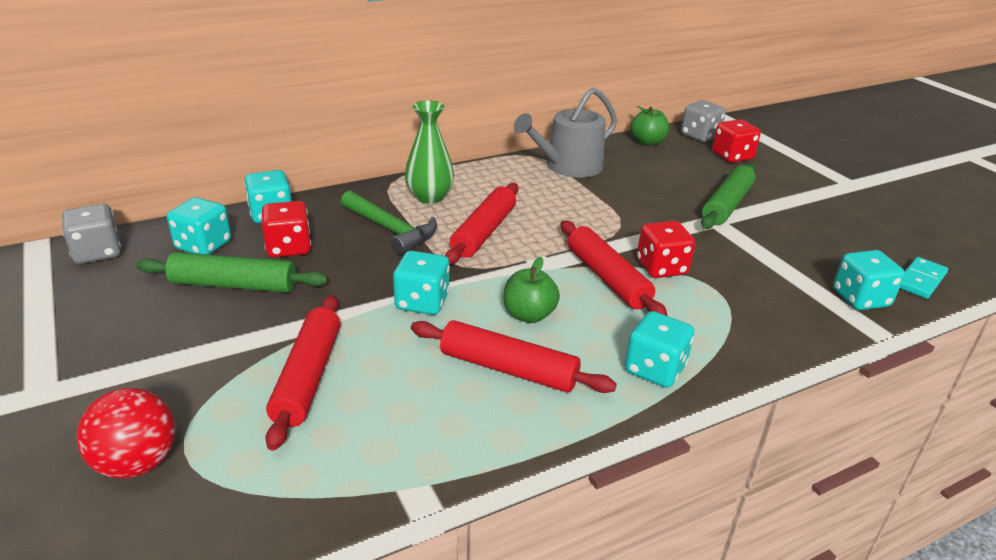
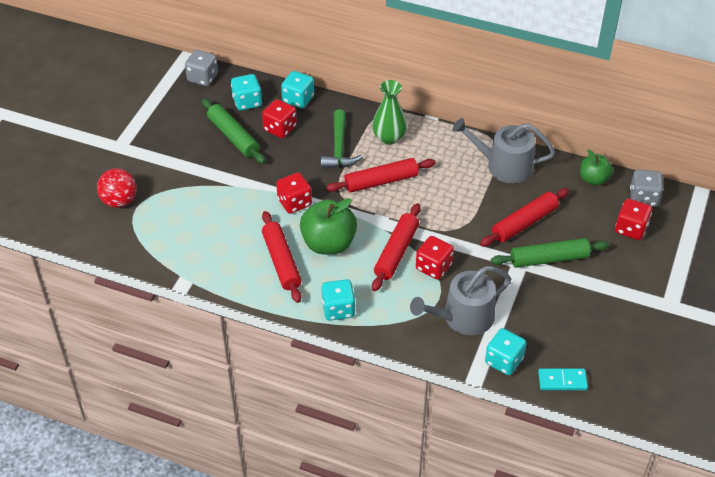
camera: 50 degrees right, 15 degrees up
red rolling pin [265,295,340,451] -> red rolling pin moved to [480,188,569,247]
turquoise dice [393,251,450,315] -> red dice [276,172,312,214]
green apple [504,257,560,323] -> green apple [300,198,357,255], size x1.68
none -> grey watering can [410,266,511,335]

